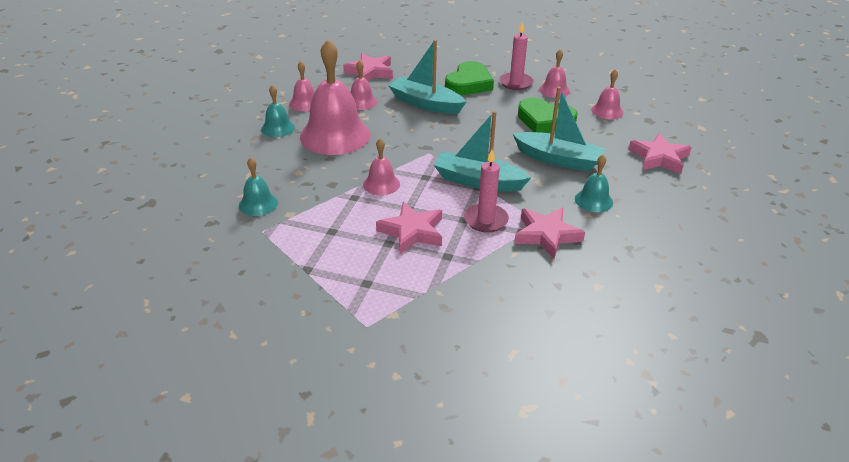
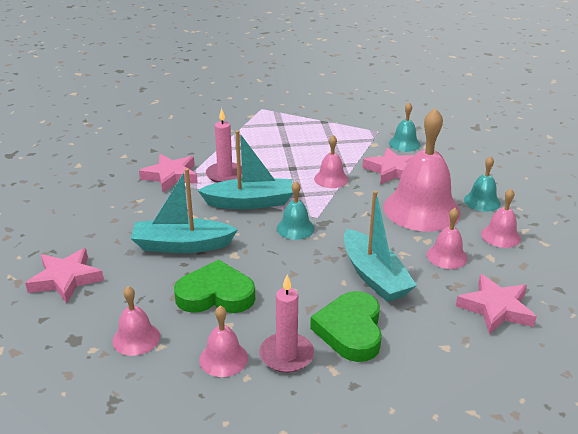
camera: 155 degrees right, 5 degrees down
pink star [376,202,442,254] -> pink star moved to [362,147,414,184]
turquoise boat [388,40,466,114] -> turquoise boat turned 60 degrees clockwise [344,191,417,302]
turquoise bell [575,155,613,212] -> turquoise bell moved to [277,181,315,240]

